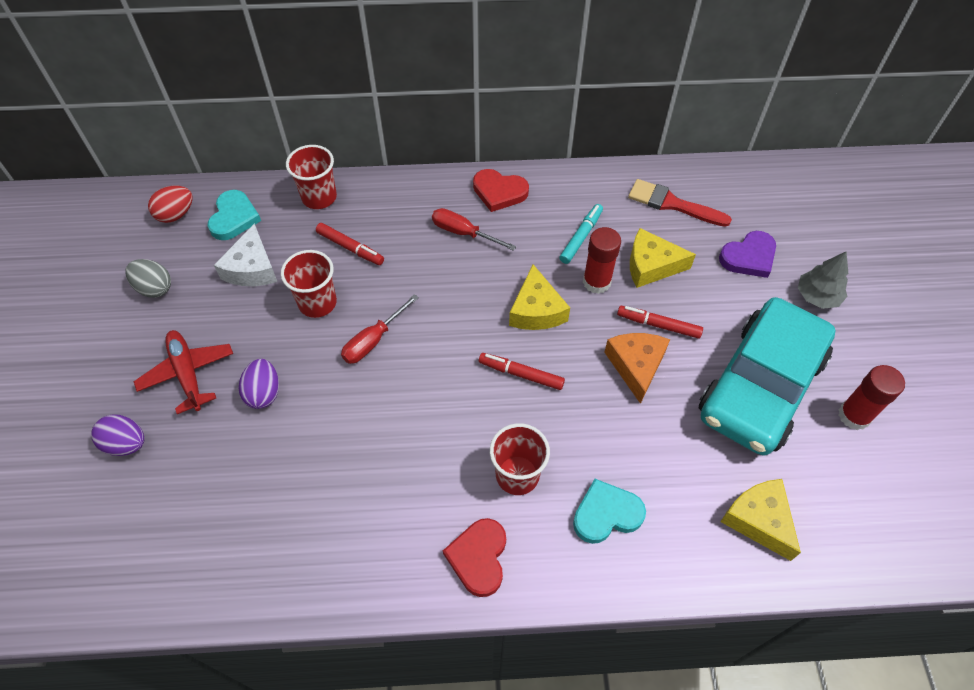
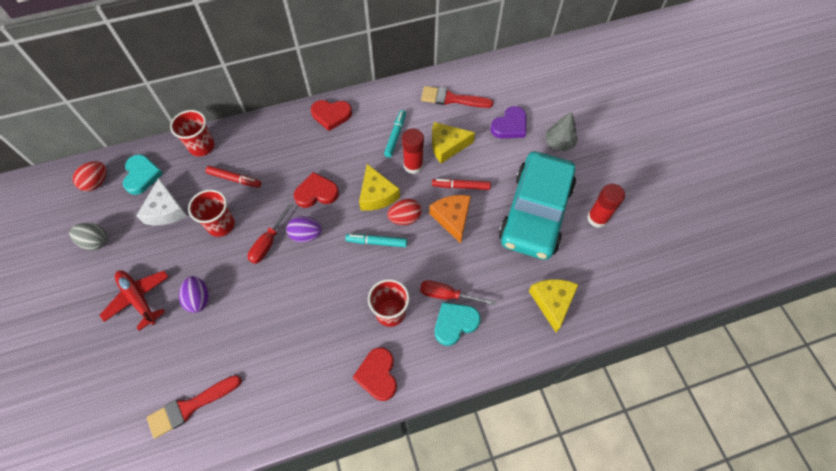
camera: 15 degrees left, 5 degrees up
purple egg [91,414,144,456] -> purple egg moved to [286,216,322,243]
red screwdriver [432,208,516,251] -> red screwdriver moved to [420,280,495,305]
red marker [479,353,565,390] -> turquoise marker [345,234,407,247]
yellow cheese [720,479,801,561] -> yellow cheese turned 45 degrees clockwise [529,279,579,332]
none -> red brush [146,375,242,438]
none -> red heart [294,172,339,208]
none -> red egg [387,199,421,225]

